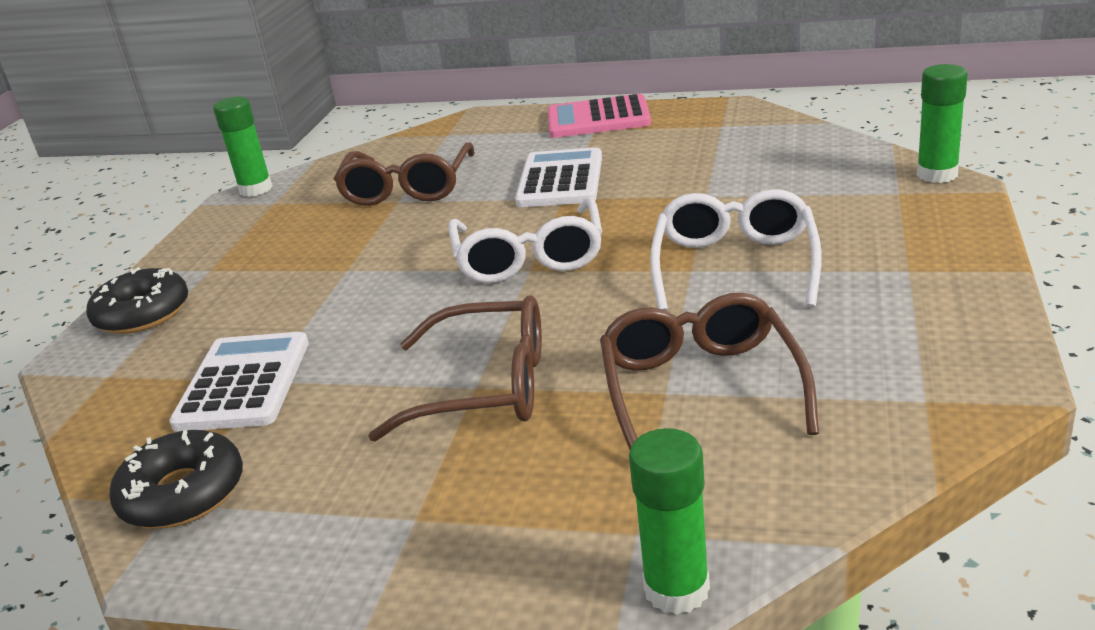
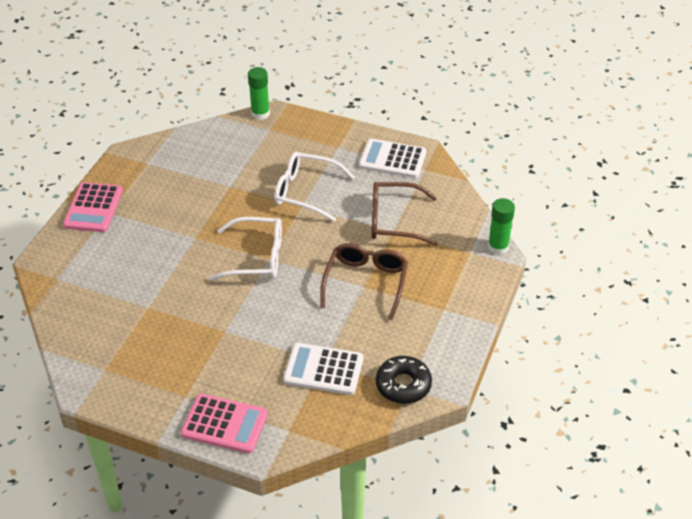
camera: 85 degrees left, 15 degrees up
black donut [86,267,188,334] -> pink calculator [181,394,268,453]
green glue stick [213,97,273,197] -> none
brown glasses [334,142,475,206] -> none
white calculator [515,147,602,207] -> white calculator moved to [359,139,427,178]

